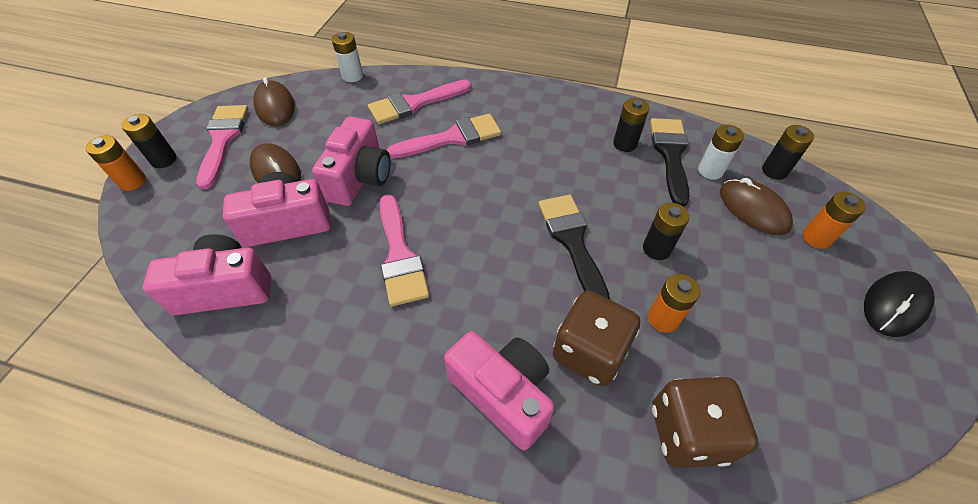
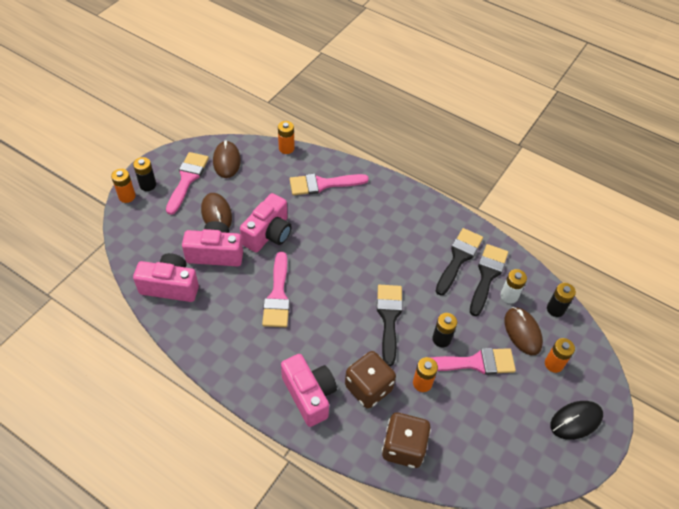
camera: 15 degrees right, 0 degrees up
white battery [332,32,363,82] -> orange battery [278,121,295,154]
pink brush [387,114,501,158] -> pink brush moved to [430,348,516,375]
black battery [613,98,649,152] -> black brush [436,228,483,296]

